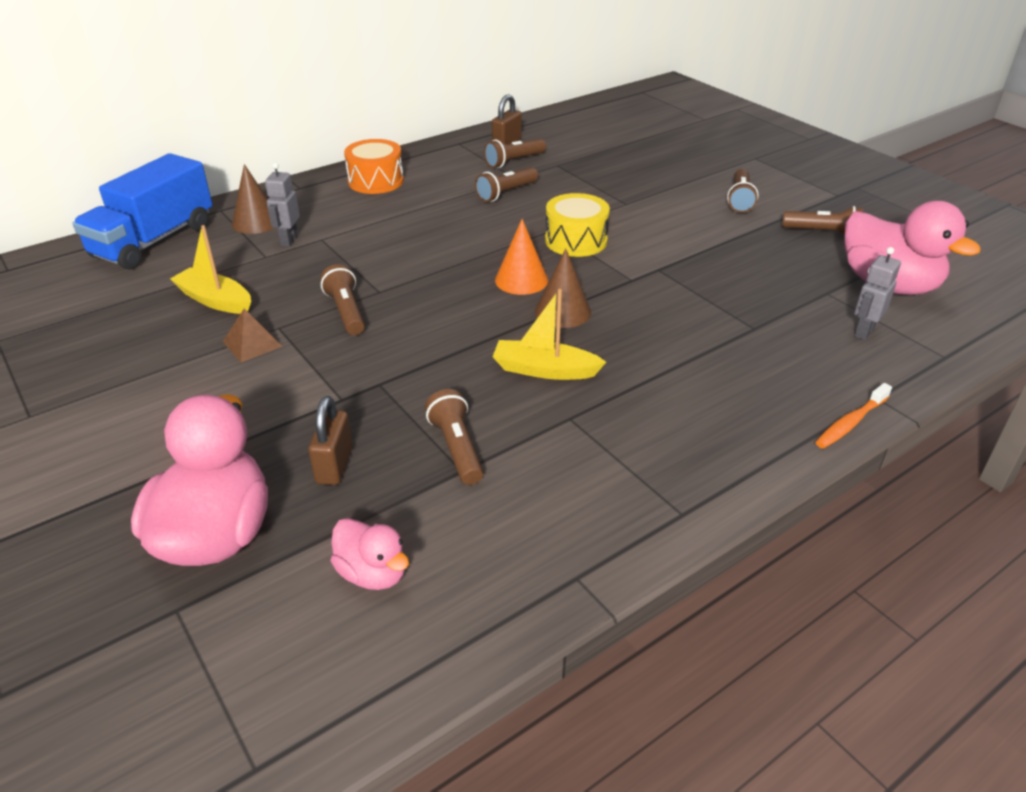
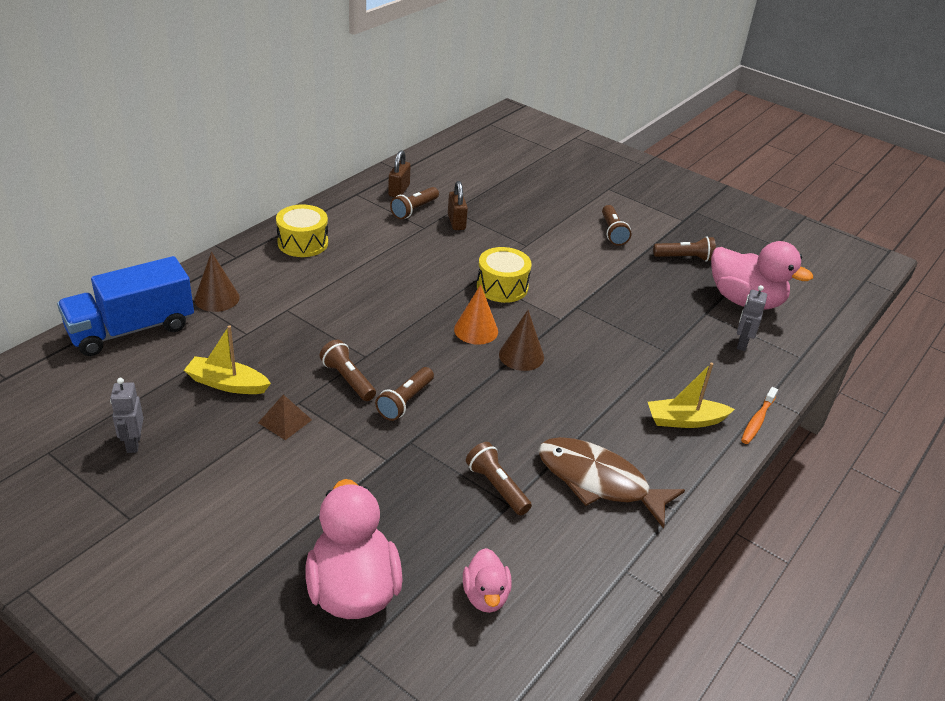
camera: 20 degrees left, 0 degrees up
blue truck [73,153,213,270] -> blue truck turned 45 degrees clockwise [57,256,194,356]
grey robot [265,163,300,247] -> grey robot moved to [110,378,144,453]
brown padlock [308,396,353,485] -> brown padlock moved to [448,181,468,230]
pink duck [330,518,409,590] -> pink duck turned 60 degrees clockwise [463,548,512,613]
orange drum [344,139,404,194] -> yellow drum [276,204,328,257]
brown flashlight [475,167,538,202] -> brown flashlight moved to [375,367,434,421]
yellow boat [493,289,606,380] -> yellow boat moved to [648,363,735,428]
none -> brown fish [538,437,685,529]

